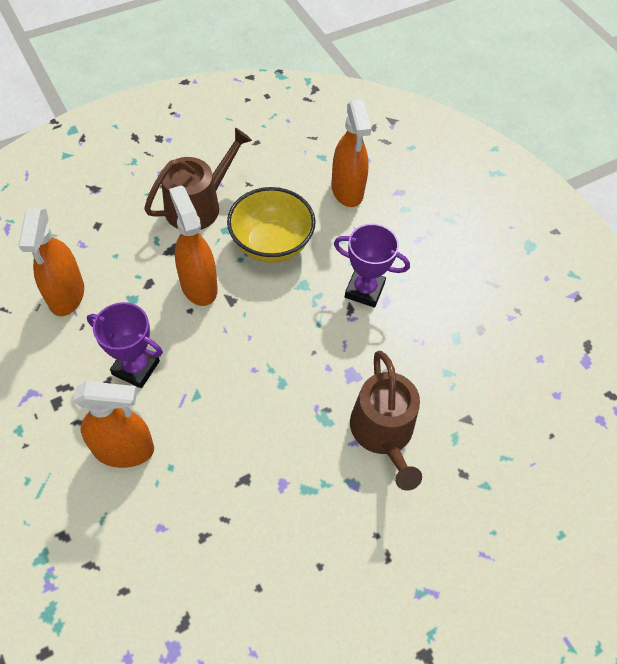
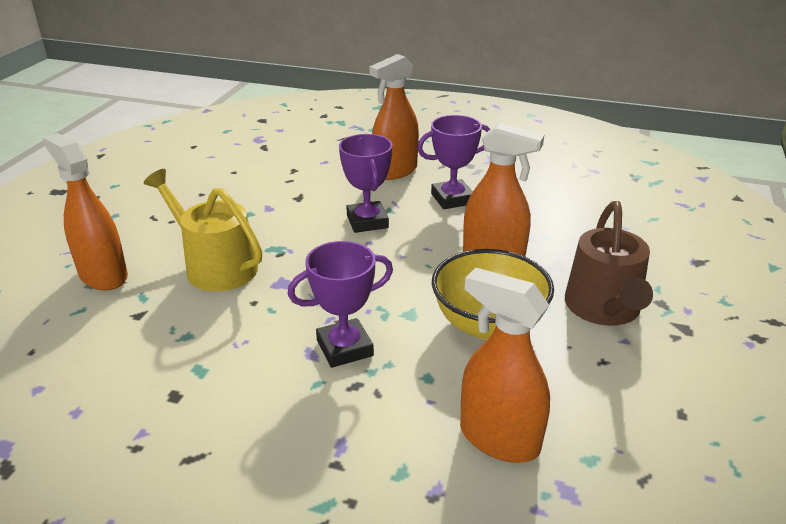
camera: 140 degrees right, 25 degrees down
orange spray bottle [18,208,84,316] -> orange spray bottle moved to [43,133,128,290]
brown watering can [350,351,422,490] -> yellow watering can [144,169,262,292]
none -> purple trophy [339,134,393,233]

